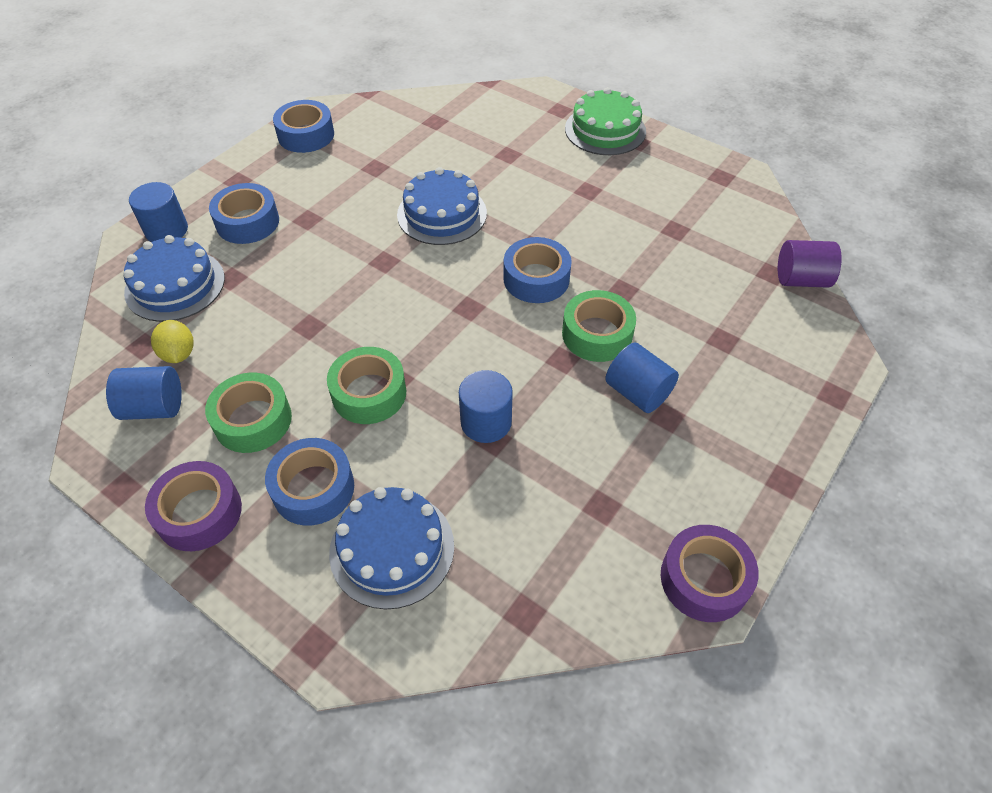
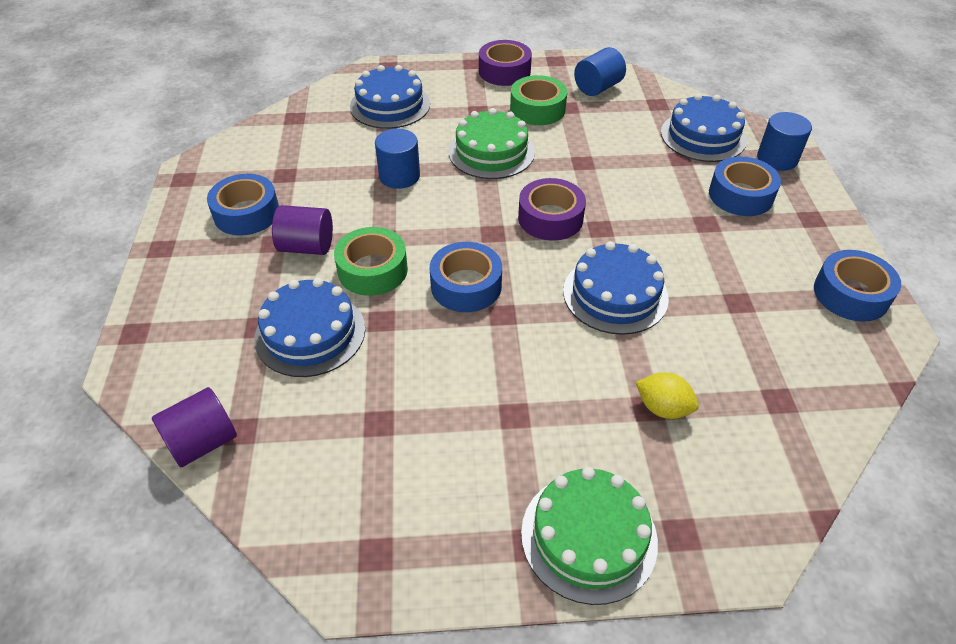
camera: 140 degrees right, 5 degrees down
yellow lemon [151,320,194,363] -> yellow lemon moved to [635,372,699,419]
blue tape [265,438,354,525] -> blue tape moved to [207,174,279,236]
green tape [327,347,406,424] -> green cake [449,108,535,179]
blue cylinder [605,343,679,413] -> purple cylinder [272,205,333,255]
purple tape [661,525,759,622] -> purple tape moved to [518,178,586,241]
none -> blue cake [254,278,365,377]

